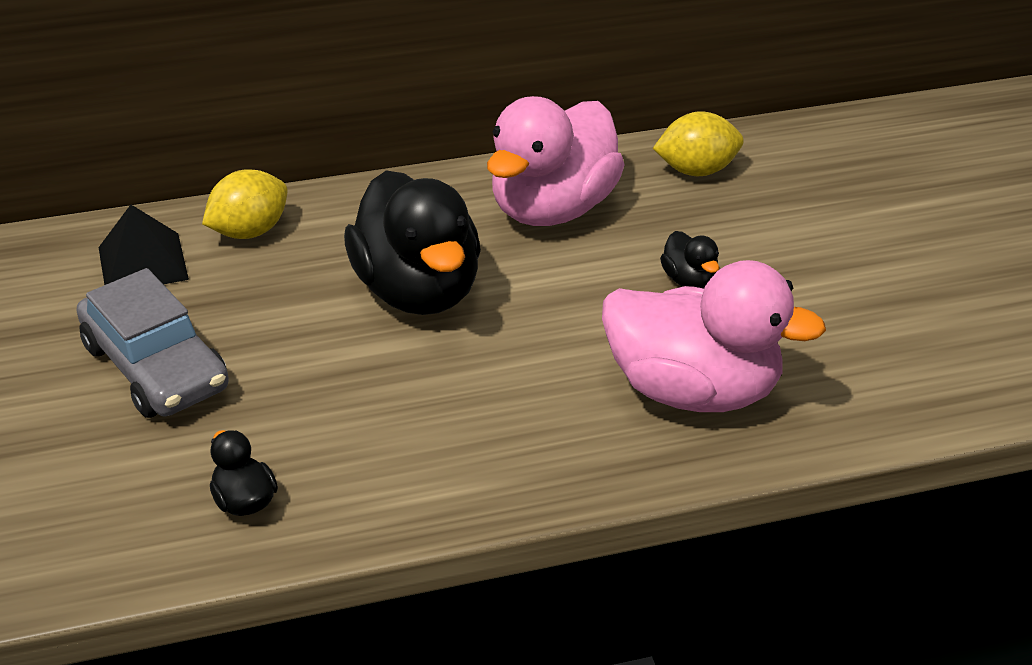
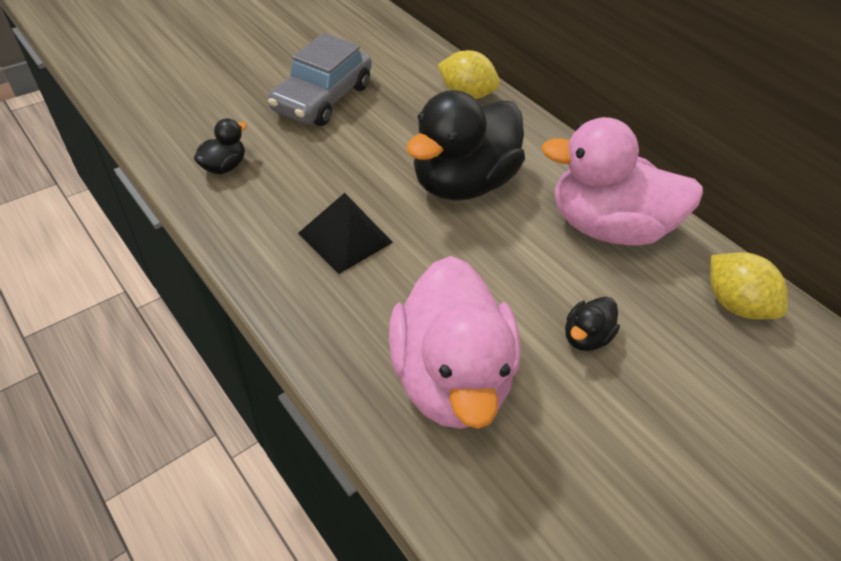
camera: 60 degrees right, 10 degrees up
black pyramid [98,205,189,285] -> black pyramid moved to [298,193,393,274]

